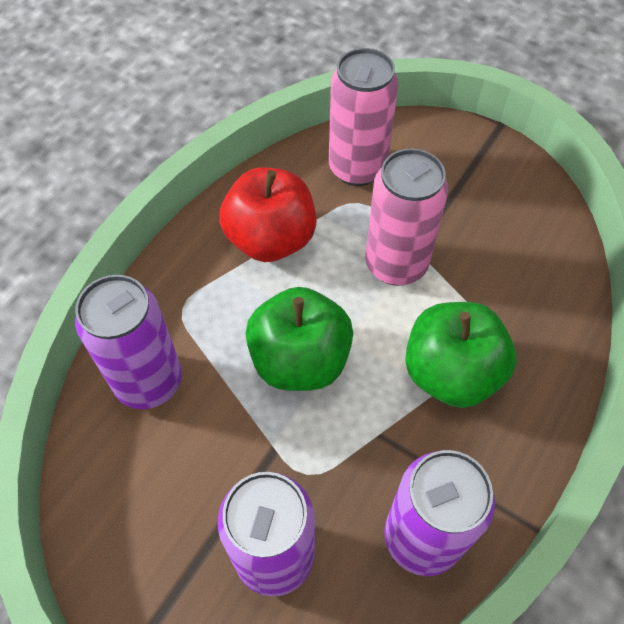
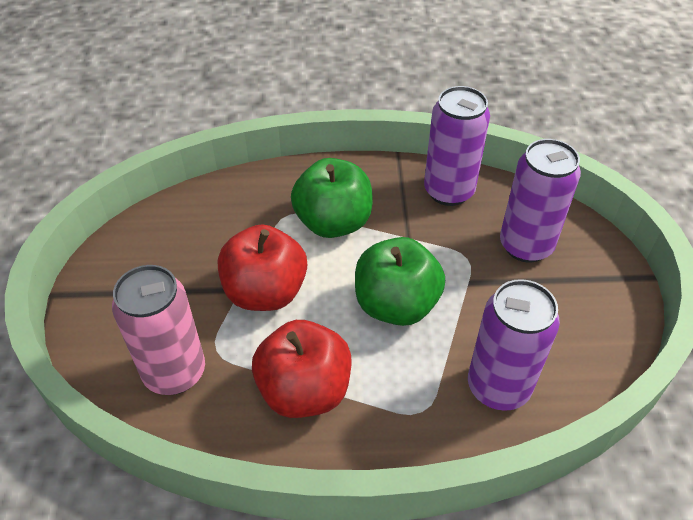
camera: 125 degrees left, 10 degrees down
pink can [365,148,448,286] -> red apple [218,224,307,311]

